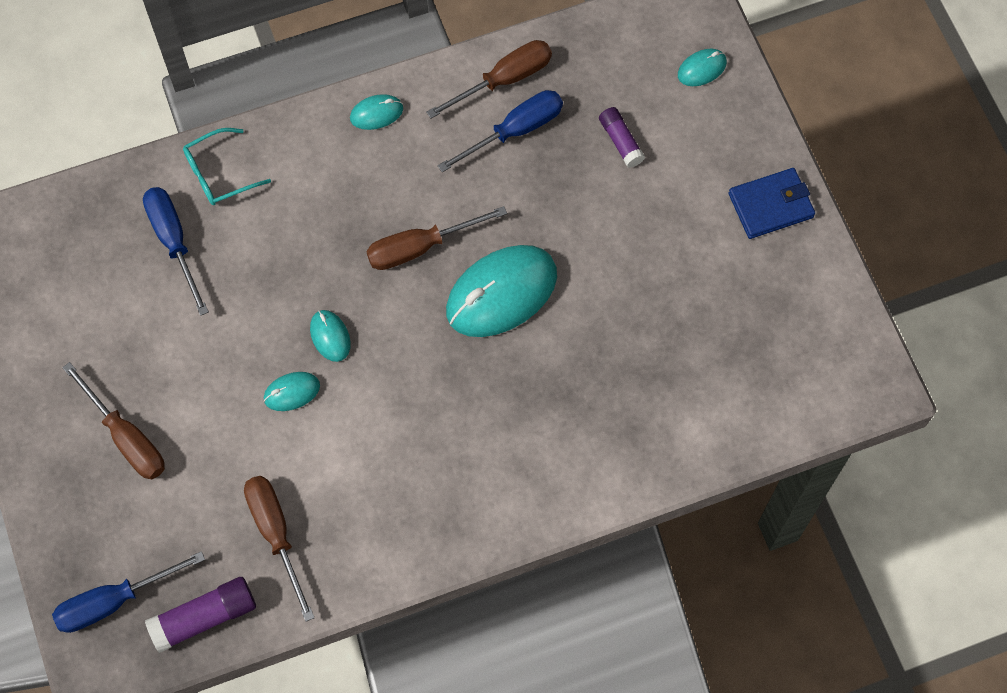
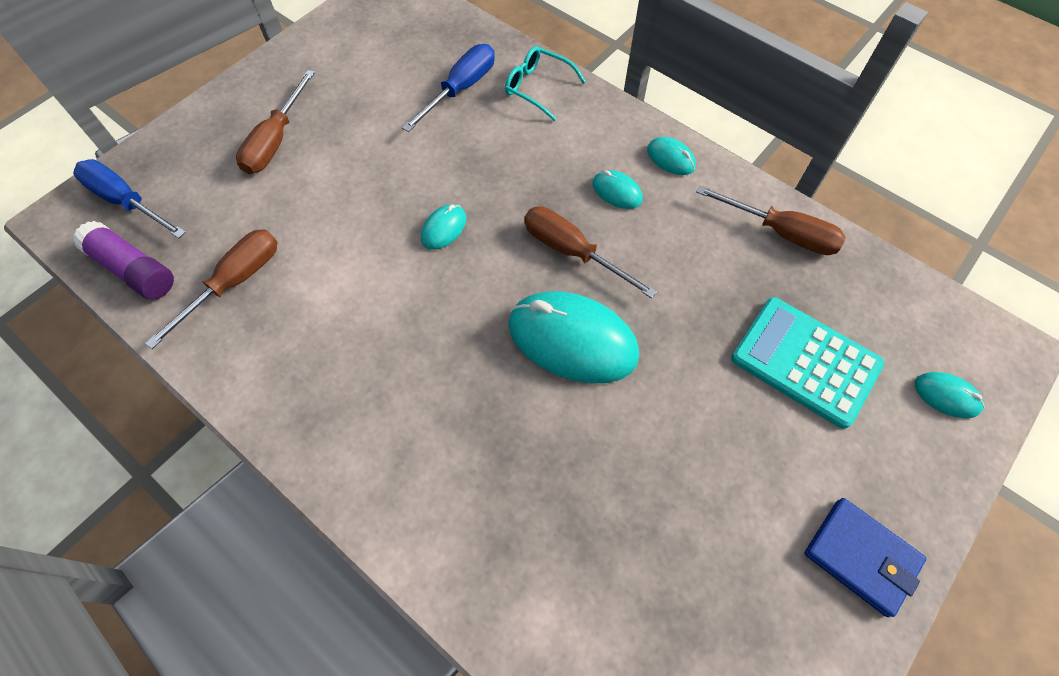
camera: 60 degrees right, 5 degrees down
turquoise mouse [264,372,320,411] -> turquoise mouse moved to [592,170,642,209]
blue screwdriver [437,90,563,172] -> none
purple glue stick [599,107,645,168] -> turquoise calculator [731,297,884,429]

